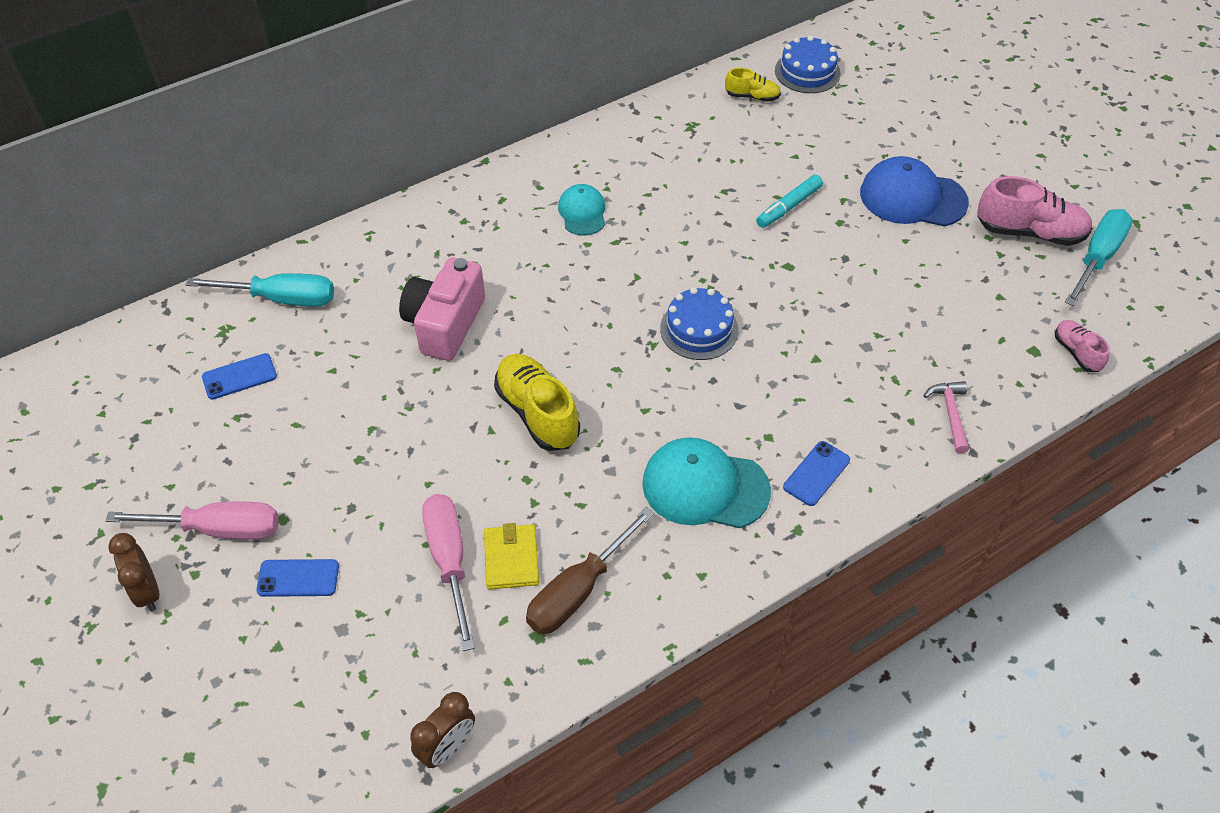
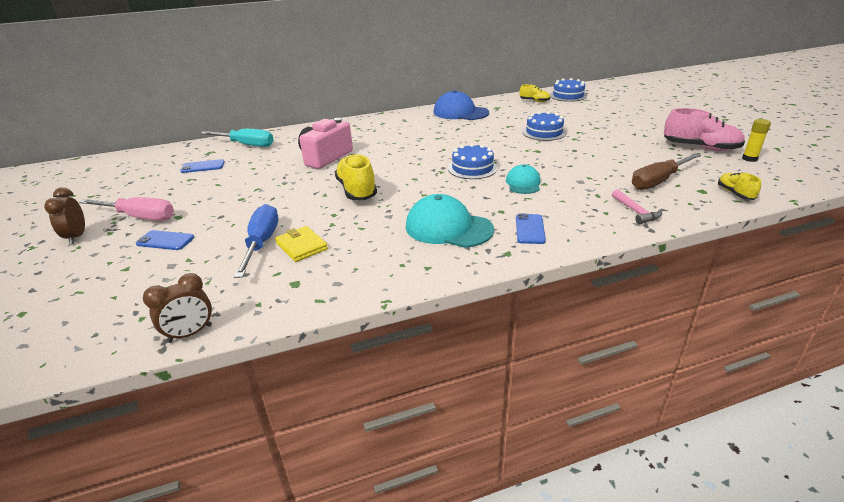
camera: 15 degrees right, 20 degrees down
pink screwdriver [422,494,475,651] -> blue screwdriver [234,204,278,278]
yellow wallet [484,523,539,590] -> yellow wallet turned 45 degrees counterclockwise [275,226,328,262]
brown screwdriver [526,507,655,634] -> brown screwdriver moved to [632,153,701,190]
turquoise cap [558,184,605,235] -> turquoise cap moved to [506,165,540,194]
turquoise marker [756,175,823,228] -> blue cake [522,111,567,141]
blue phone [783,441,850,506] -> blue phone turned 45 degrees counterclockwise [516,214,546,244]
blue cap [860,156,969,226] -> blue cap moved to [433,90,489,120]
pink hammer [923,381,969,453] -> pink hammer turned 150 degrees clockwise [612,189,662,224]
pink shoe [1055,320,1110,372] -> yellow shoe [718,172,761,200]
turquoise screwdriver [1065,209,1133,306] -> yellow glue stick [742,119,771,162]

